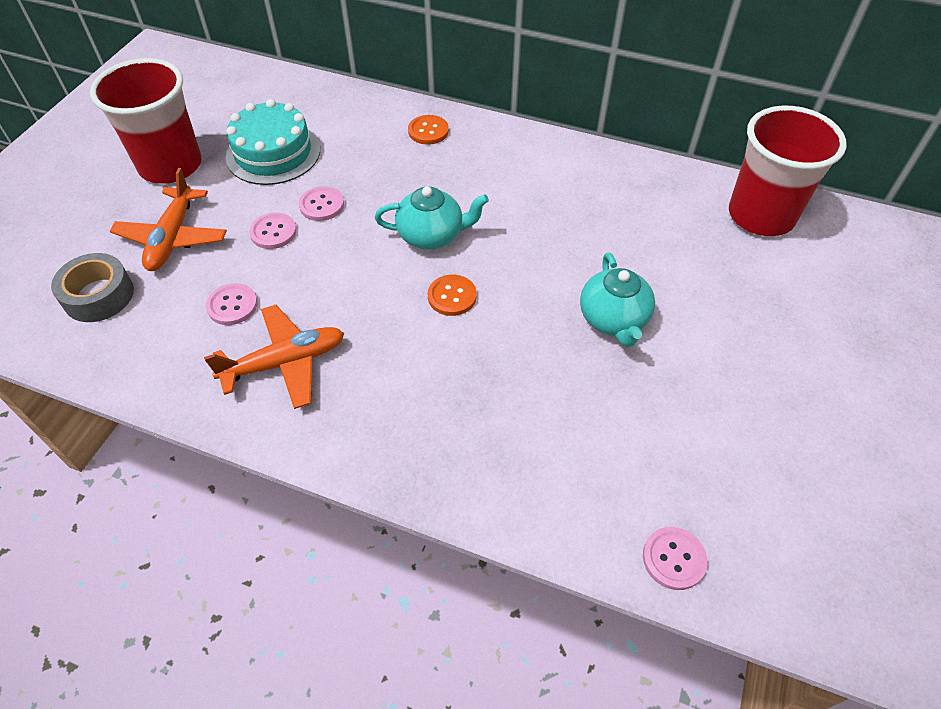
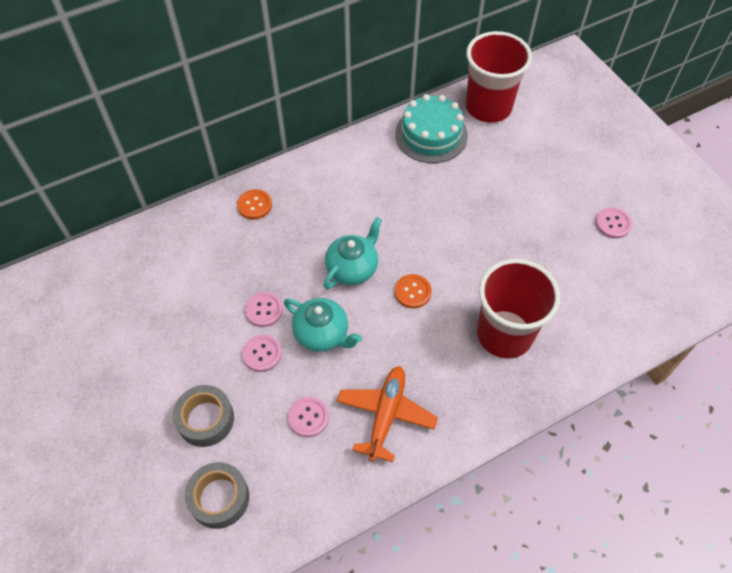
camera: 50 degrees left, 5 degrees up
red cup [90,58,202,184] -> red cup moved to [477,259,560,358]
orange plane [110,168,227,271] -> grey tape [173,385,234,447]
turquoise cake [226,99,320,185] -> turquoise cake moved to [395,94,468,163]
turquoise teapot [580,253,655,347] -> turquoise teapot moved to [284,298,362,352]
pink button [643,527,707,590] -> pink button moved to [595,208,632,238]

